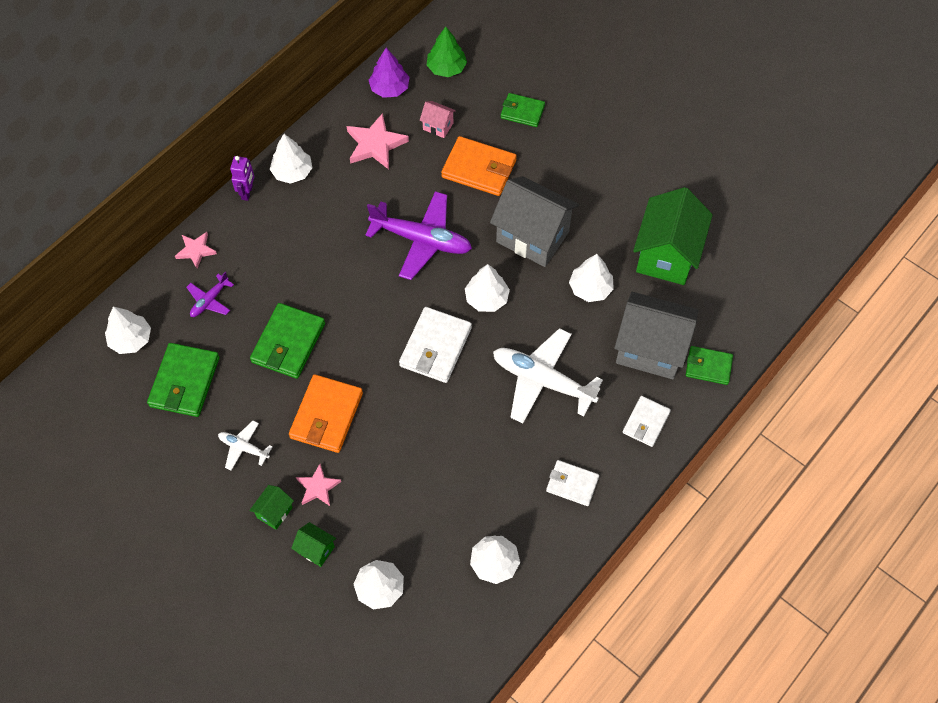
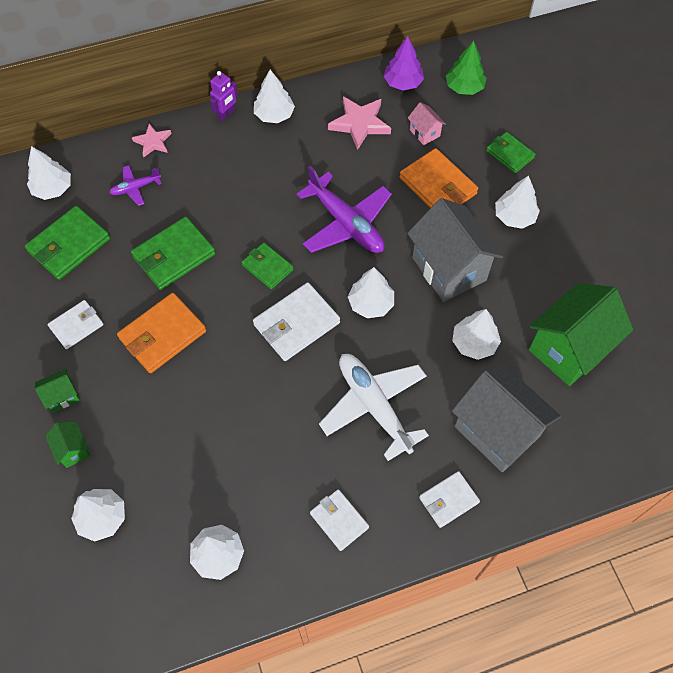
camera: 30 degrees right, 0 degrees up
white plane [218,421,273,470] -> white wallet [48,300,104,349]
pink star [296,464,341,506] -> none
green wallet [686,346,733,385] -> green wallet moved to [242,243,294,289]
none -> white tree [495,175,540,229]

